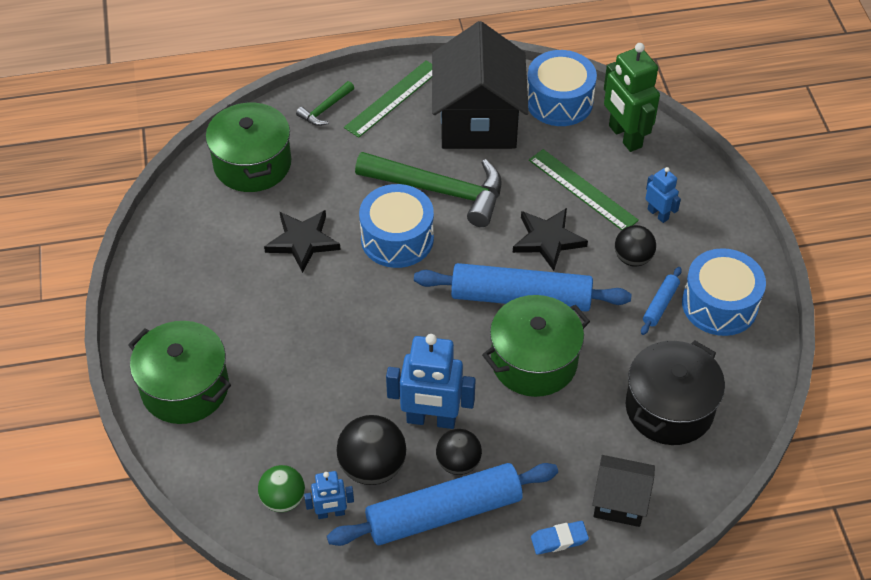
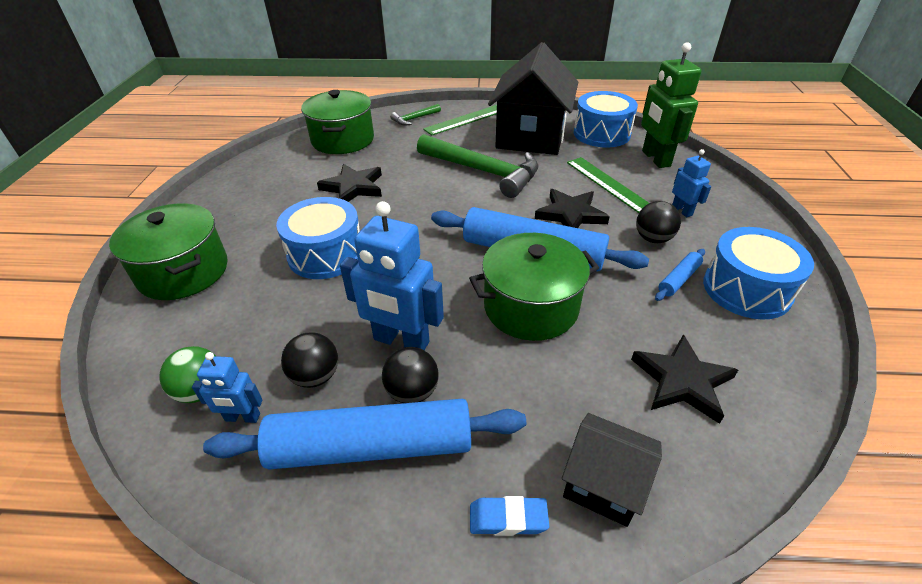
camera: 15 degrees right, 10 degrees down
black ball [336,415,406,485] -> black ball [281,332,338,388], size x0.66
blue drum [359,184,434,268] -> blue drum moved to [276,197,360,279]
black pot [626,341,725,445] -> black star [631,334,738,424]

